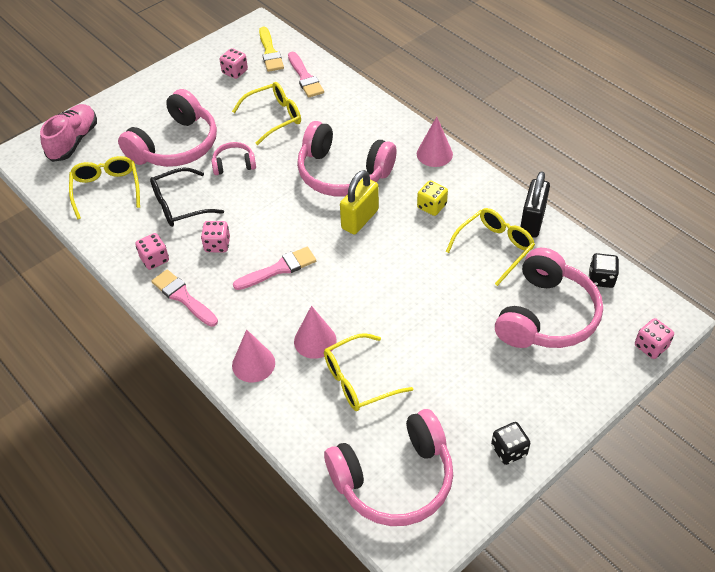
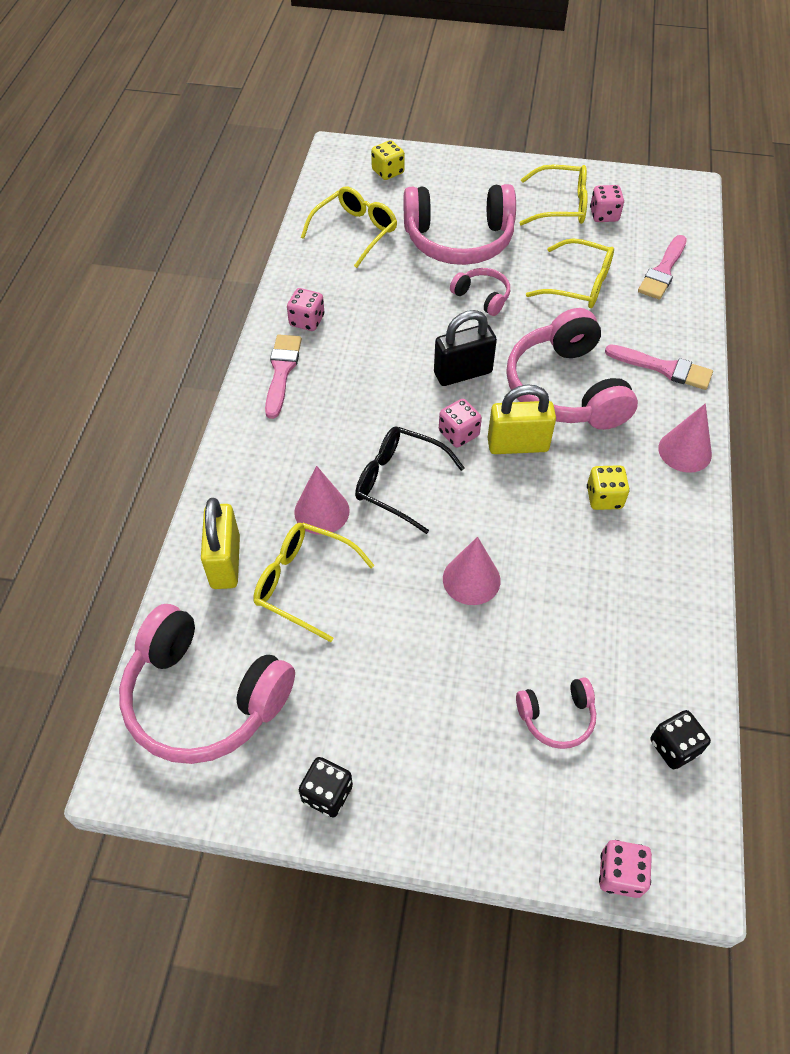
camera: 50 degrees right, 5 degrees up
pink shoe [40,104,97,162] -> yellow dice [371,140,405,180]
black glasses [150,168,224,227] -> black glasses moved to [355,426,465,534]
pink dice [201,221,230,253] -> pink dice moved to [439,399,482,448]
pink cone [232,329,275,383] -> pink cone moved to [443,537,500,605]
pink brush [233,247,316,290] -> pink brush moved to [605,344,713,390]
yellow brush [259,27,284,72] -> none
yellow glasses [446,208,535,286] -> yellow glasses moved to [520,165,588,226]
pink headphones [495,248,603,348] -> pink headphones [516,677,596,749], size x0.48
black padlock [520,171,550,238] -> black padlock moved to [434,310,497,386]
none -> yellow padlock [201,498,240,589]

